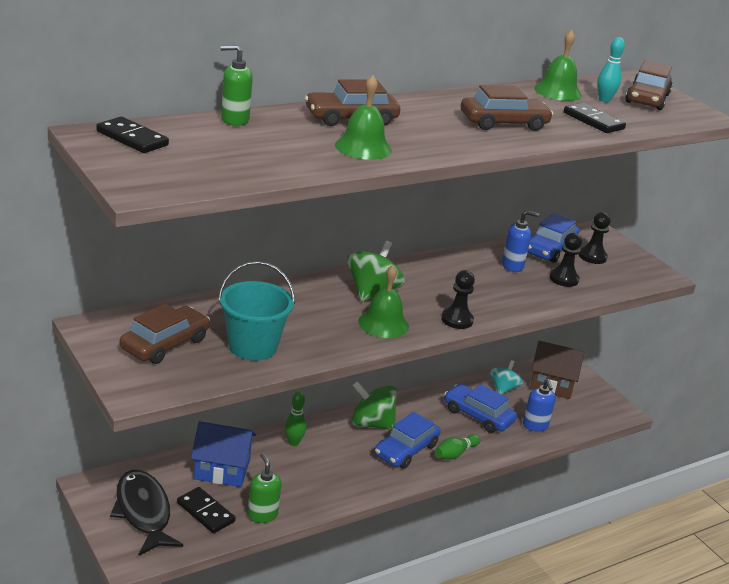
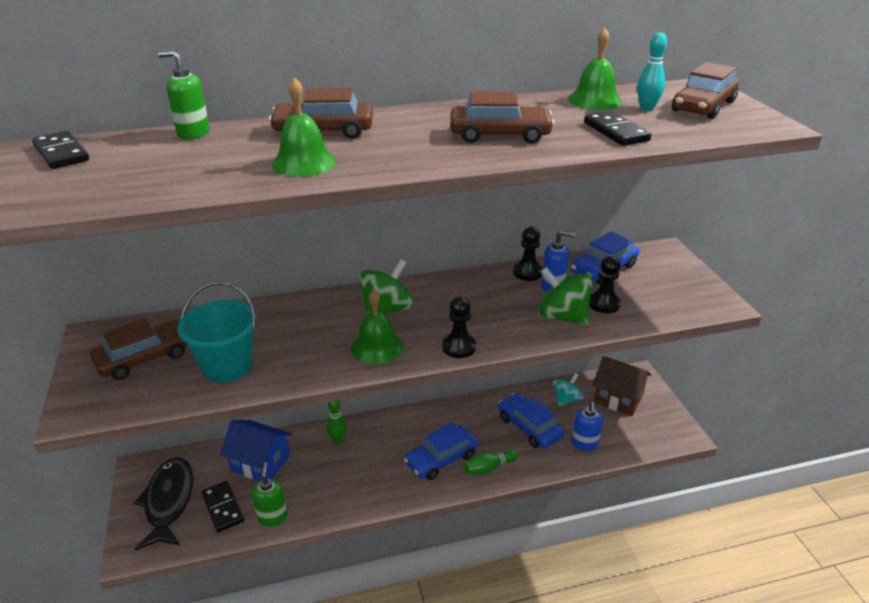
camera: 20 degrees right, 5 degrees up
green spinning top [352,382,397,430] -> green spinning top moved to [538,267,592,325]
black pawn [579,212,611,264] -> black pawn moved to [513,227,543,281]

